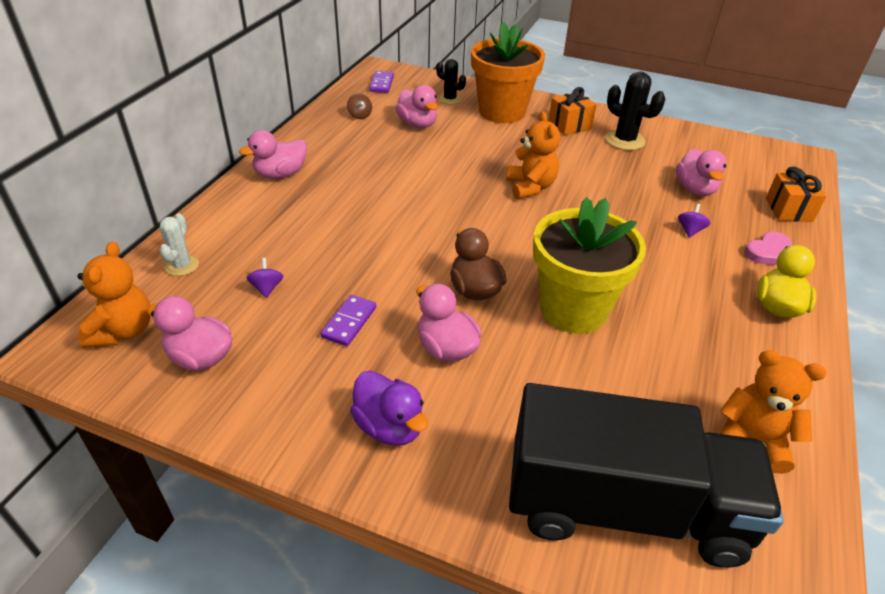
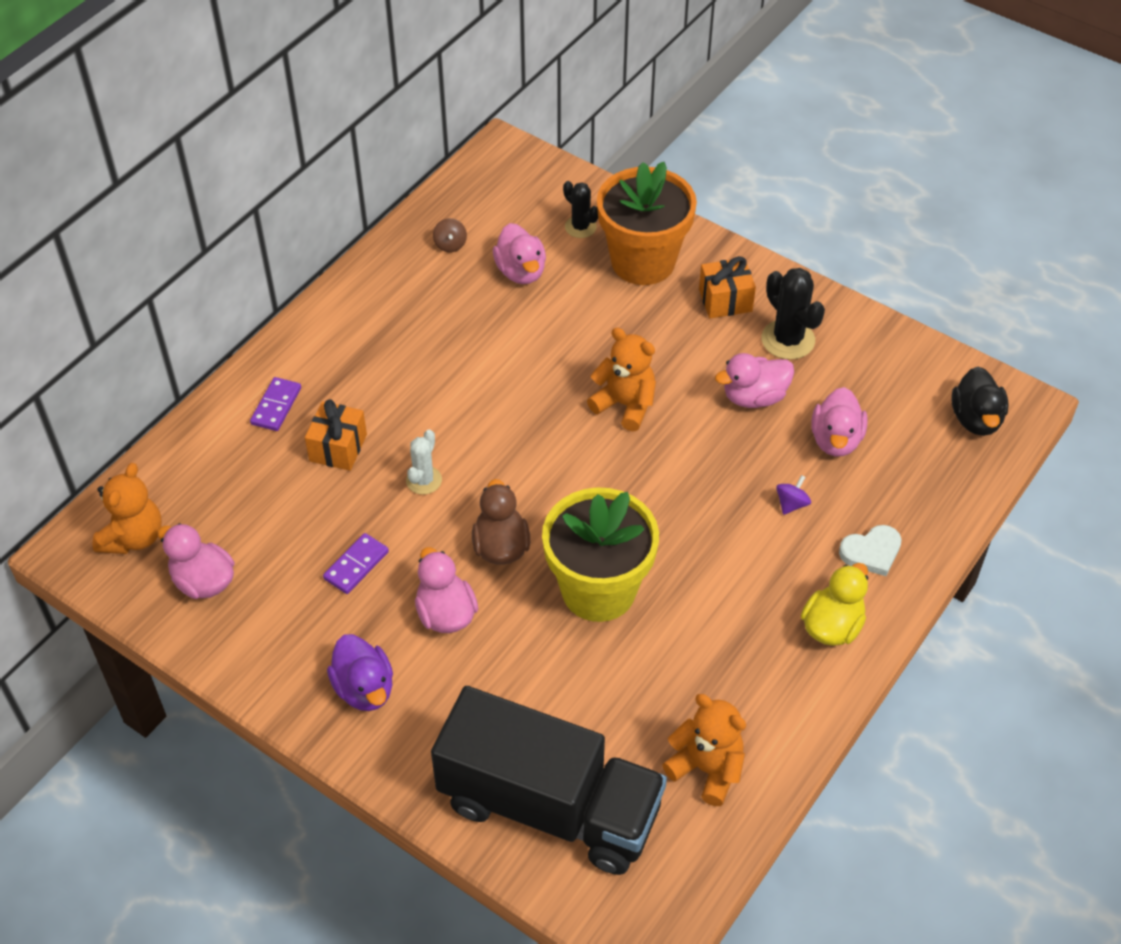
camera: 15 degrees right, 10 degrees up
white cactus [159,213,199,276] -> white cactus moved to [406,430,442,495]
pink duck [239,130,307,179] -> pink duck moved to [715,353,794,408]
purple spinning top [247,258,283,298] -> none
purple domino [369,71,394,93] -> purple domino moved to [250,377,301,431]
orange teddy bear [506,111,560,199] -> orange teddy bear turned 60 degrees counterclockwise [587,328,656,431]
pink heart [745,232,793,265] -> white heart [839,525,902,576]
orange gift [766,167,826,222] -> orange gift moved to [305,399,367,471]
none -> black duck [951,367,1009,436]

